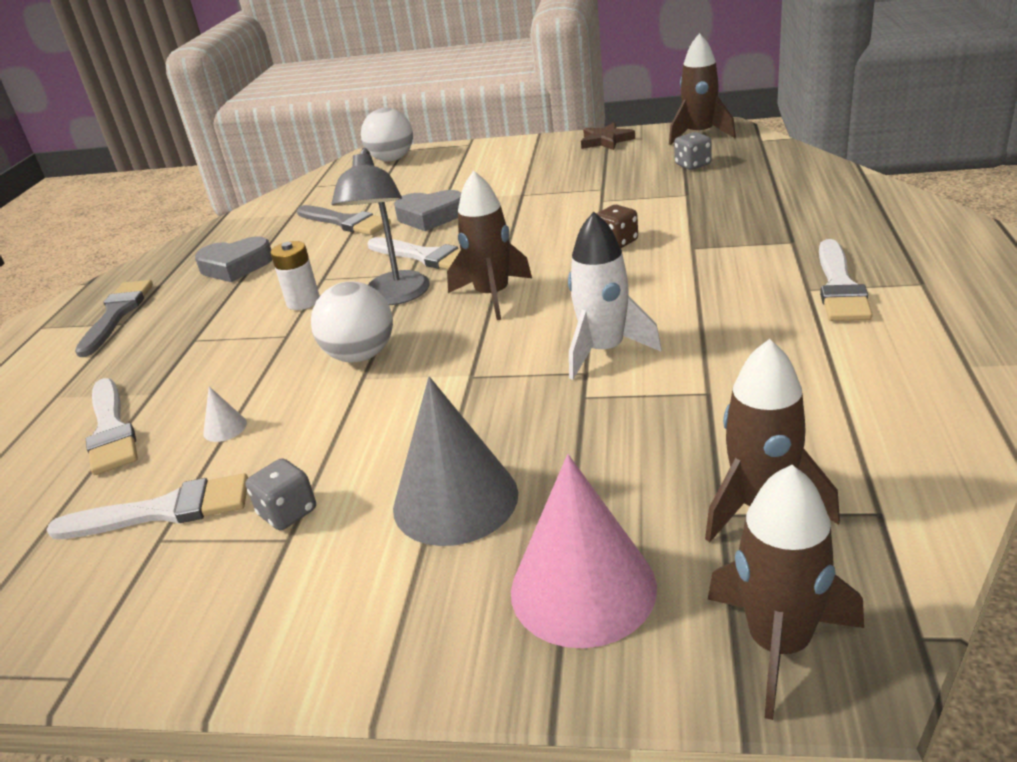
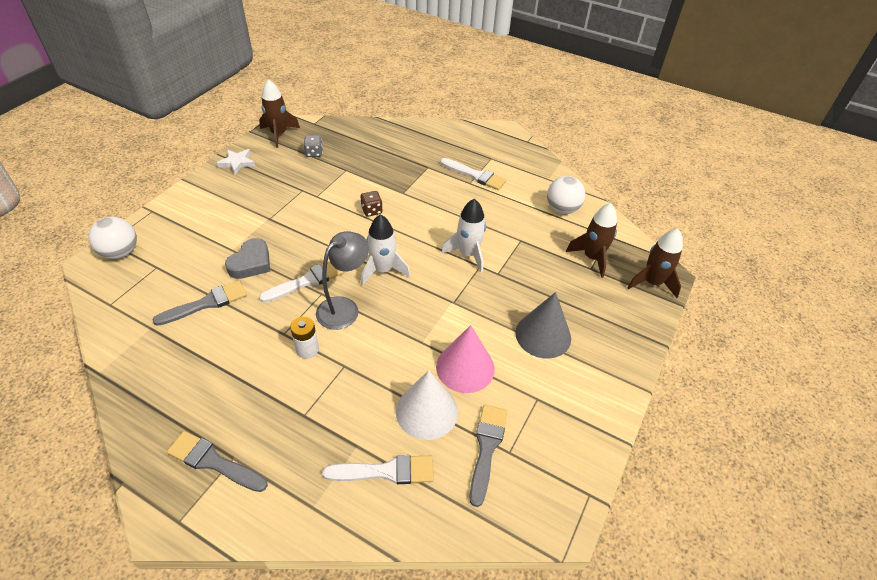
camera: 75 degrees left, 15 degrees up
white brush [47,473,248,539] -> grey brush [469,405,507,507]
grey heart [195,236,272,282] -> none
white cone [203,387,247,442] -> white cone [396,370,458,440], size x2.47
grey dice [246,458,316,530] -> none
white ball [311,281,393,362] -> white ball moved to [547,176,585,214]
grey lamp [331,148,430,305] -> grey lamp turned 75 degrees counterclockwise [316,231,369,330]
brown rocket [447,170,532,320] -> white rocket [361,215,410,286]
pink cone [511,454,657,648] -> pink cone moved to [436,325,495,393]
brown star [581,122,635,150] -> white star [217,149,255,174]

